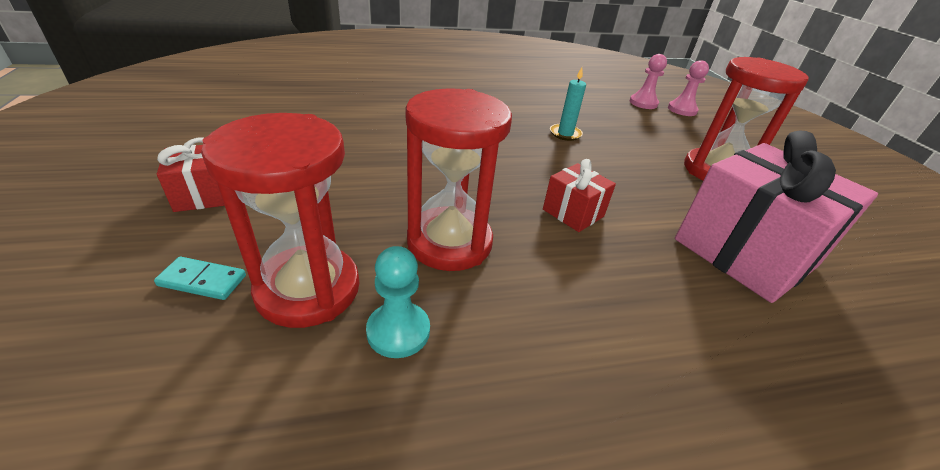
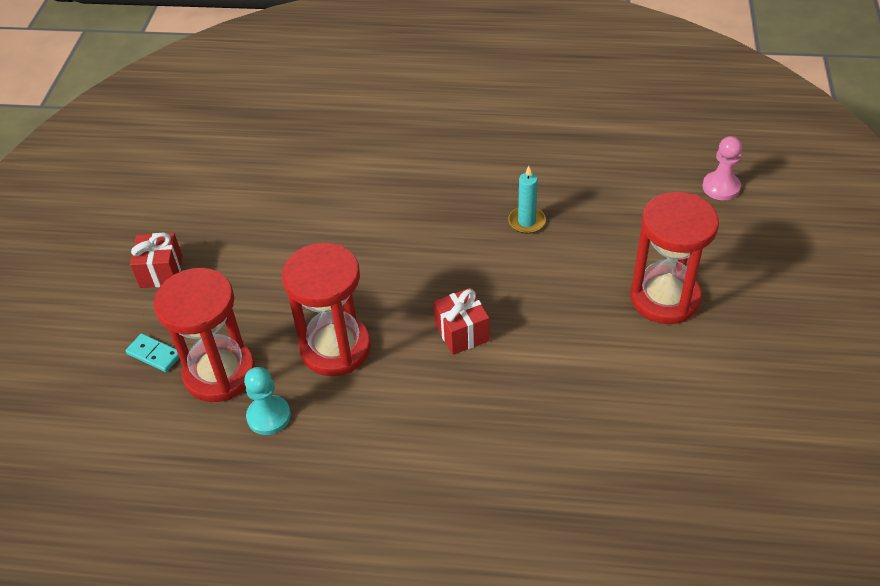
camera: 25 degrees right, 10 degrees up
pink pawn [630,54,667,109] -> none
pink gift [675,131,878,303] -> none

